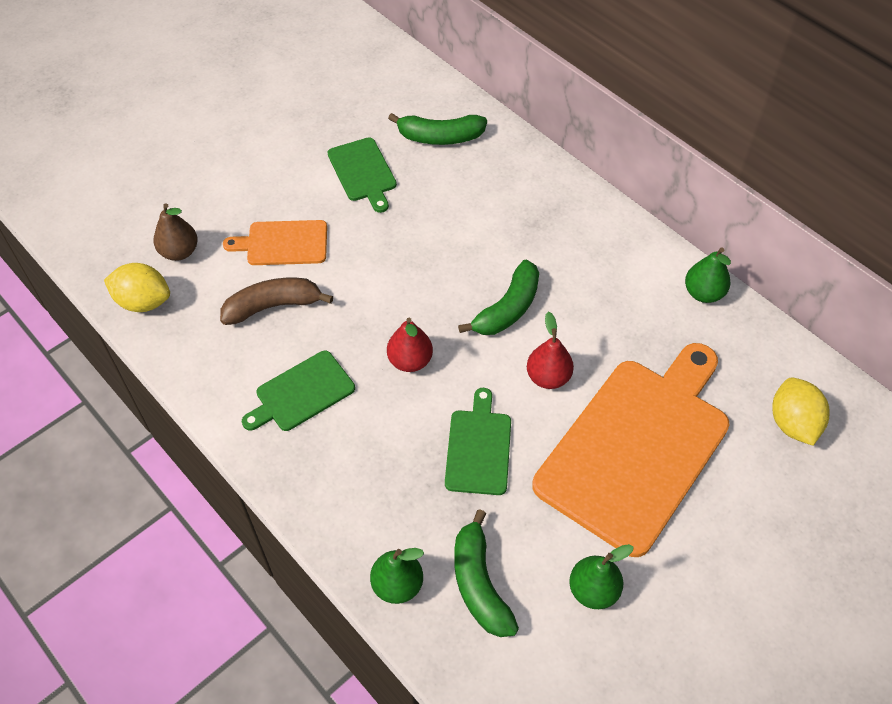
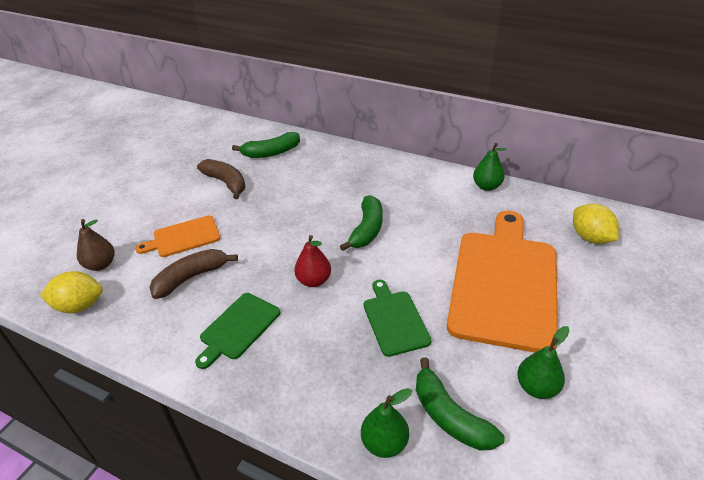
camera: 20 degrees left, 15 degrees down
green cutting board [327,137,397,213] -> brown banana [197,159,246,199]
red pear [527,311,574,389] -> none

